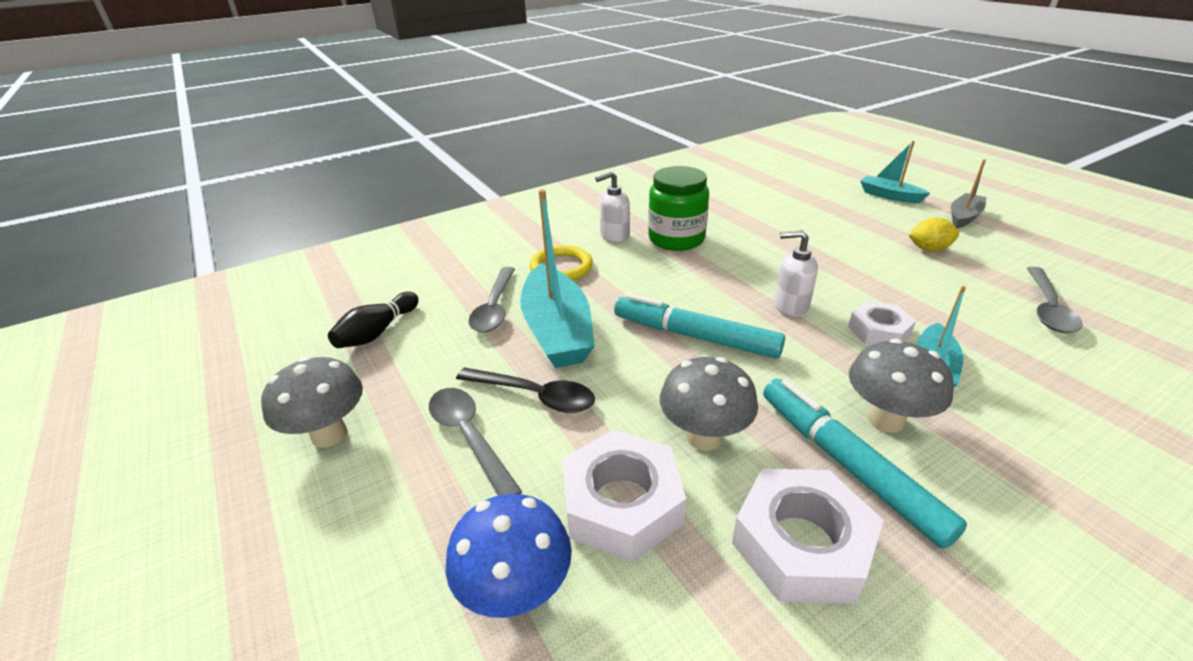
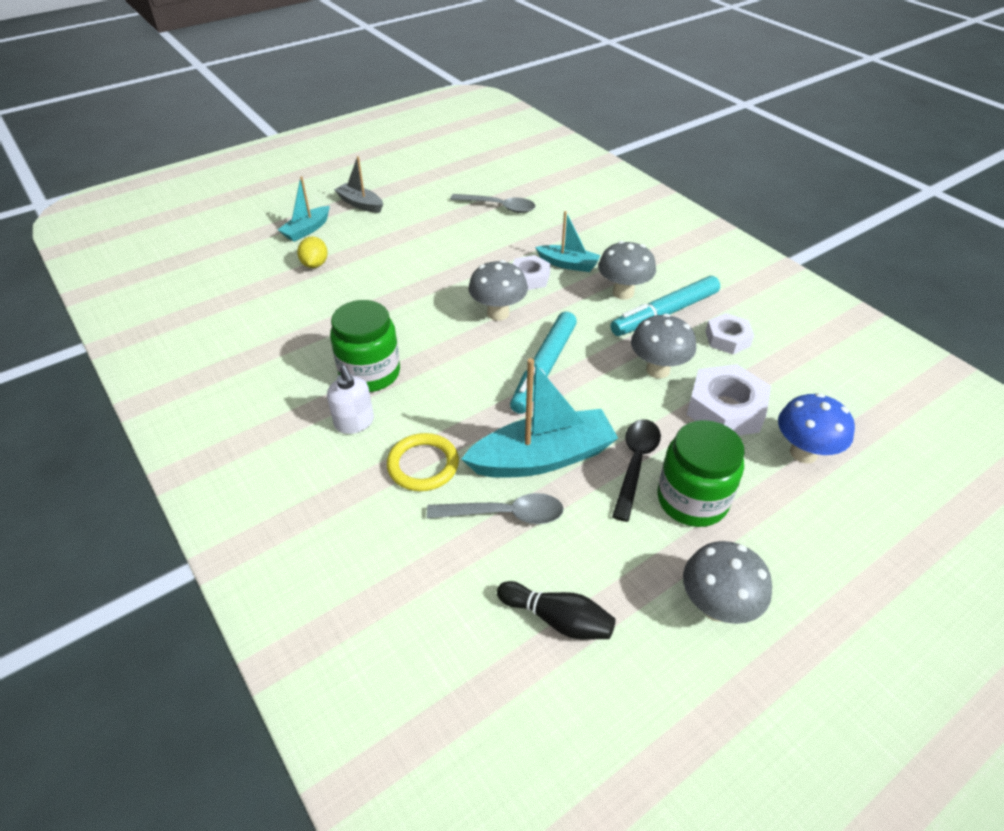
camera: 95 degrees left, 10 degrees up
grey spoon [429,388,522,496] -> green jar [657,420,745,527]
white nut [732,469,884,604] -> white nut [705,313,754,354], size x0.62
white soap dispenser [774,230,818,317] -> grey mushroom [468,260,528,321]
yellow lemon [908,217,959,252] -> yellow lemon moved to [297,237,328,268]

